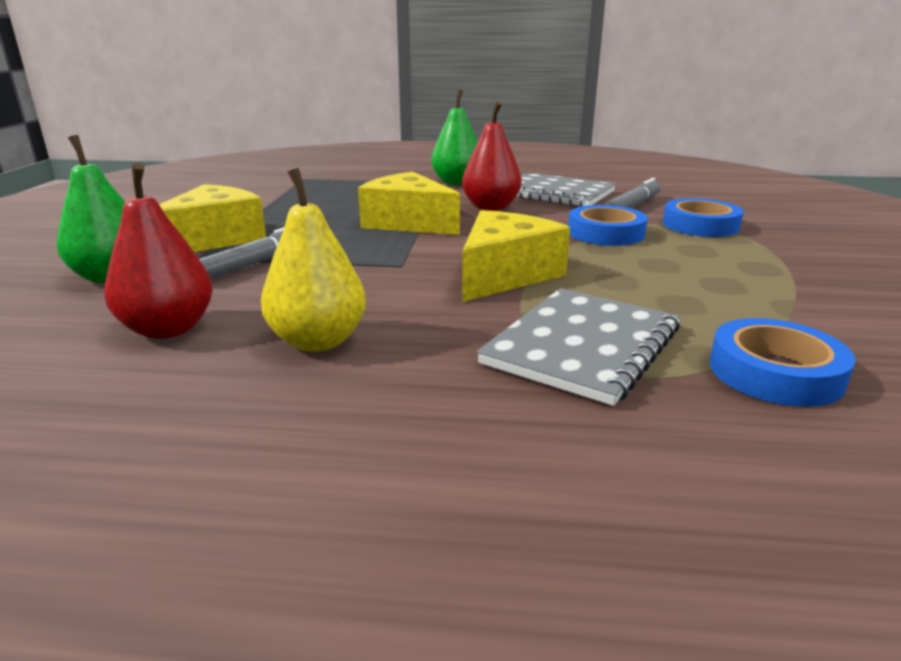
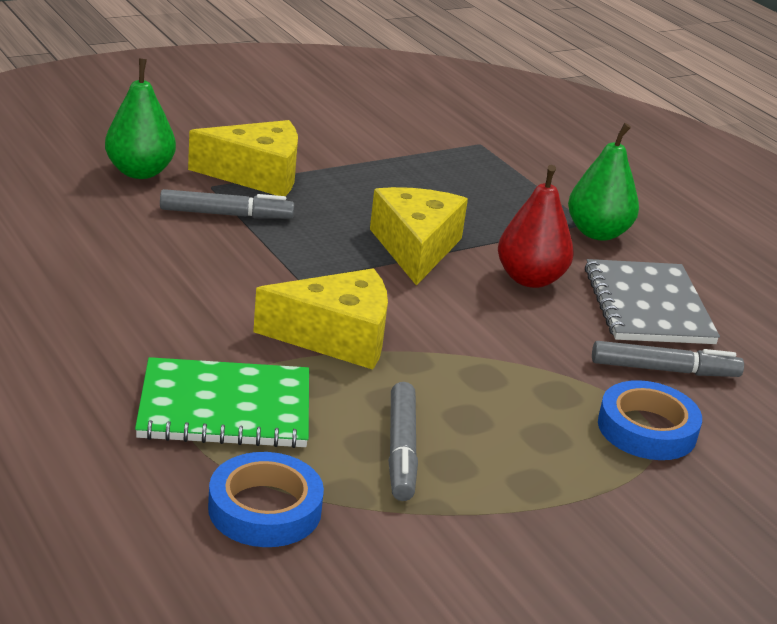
camera: 50 degrees right, 5 degrees up
red pear [104,163,212,339] -> none
yellow pear [261,168,366,352] -> none
grey notebook [477,288,680,406] -> green notebook [135,357,309,448]
blue tape [568,205,648,246] -> none
none -> grey marker [388,382,418,501]

